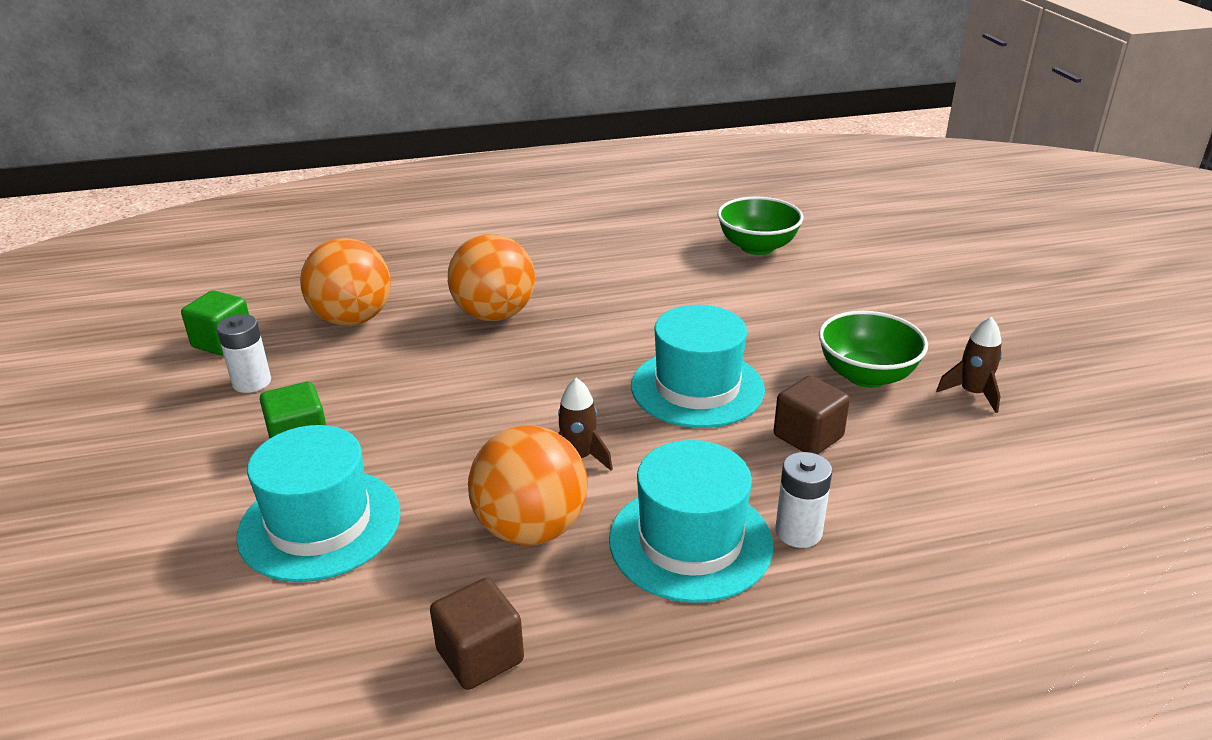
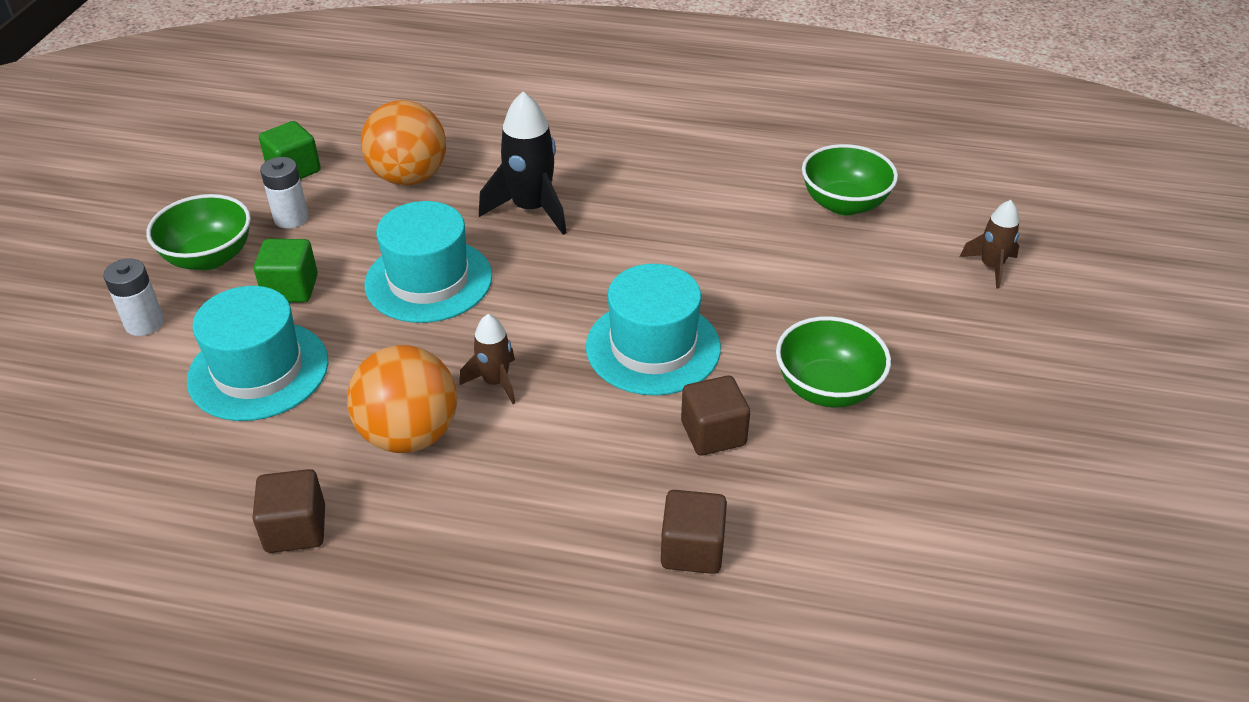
camera: 25 degrees right, 10 degrees up
orange ball [448,234,535,321] -> black rocket [479,92,567,235]
turquoise hat [609,440,773,603] -> turquoise hat moved to [364,201,492,323]
white battery [775,452,832,548] -> white battery moved to [103,258,164,336]
brown rocket [936,317,1002,413] -> brown rocket moved to [960,200,1019,288]
none -> green bowl [147,194,251,270]
none -> brown cube [661,490,727,574]

